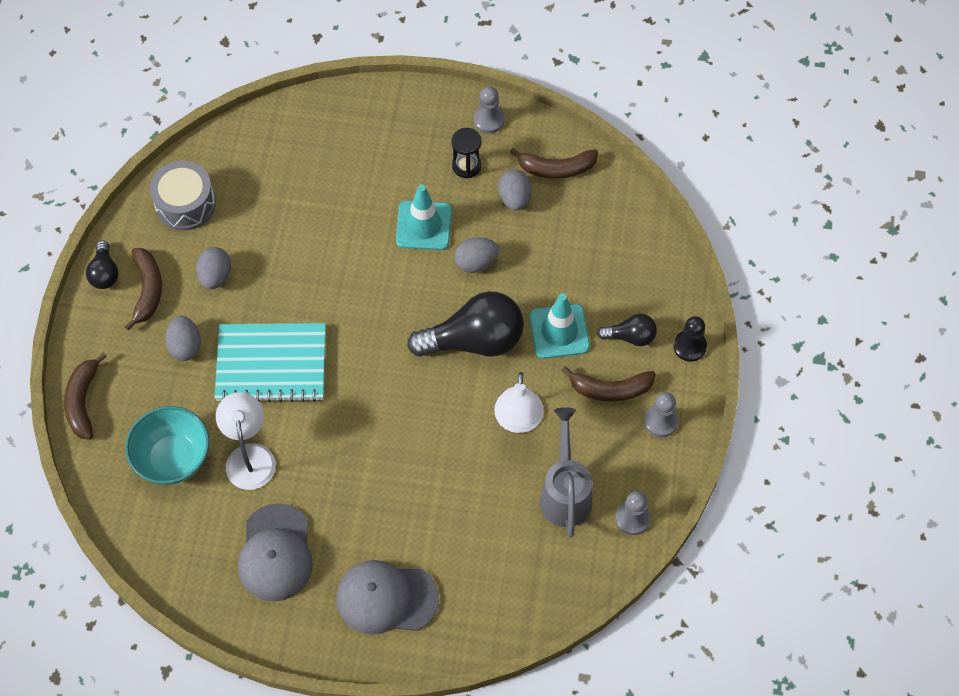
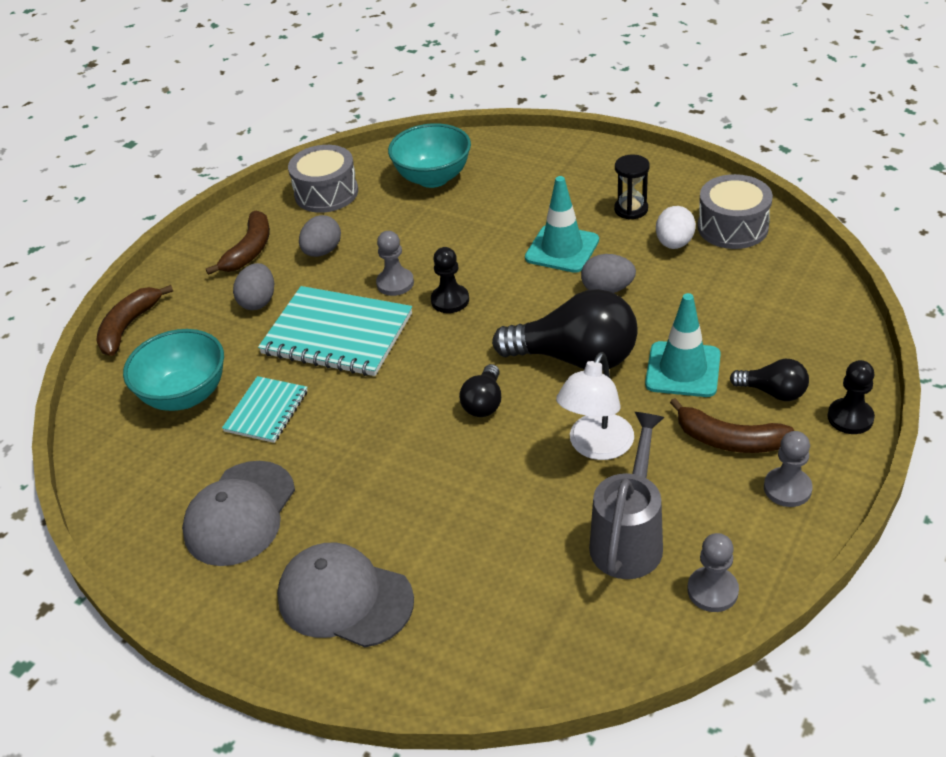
camera: 25 degrees right, 20 degrees down
black light bulb [86,240,119,289] -> black light bulb moved to [459,364,501,417]
white lamp [216,392,276,490] -> turquoise notebook [222,376,308,443]
grey pawn [474,86,504,133] -> grey pawn moved to [376,231,414,296]
grey egg [498,169,531,210] -> white egg [656,206,696,249]
brown banana [510,148,598,179] -> grey drum [698,174,773,249]
none -> turquoise bowl [388,123,471,188]
none -> black pawn [431,247,469,313]

